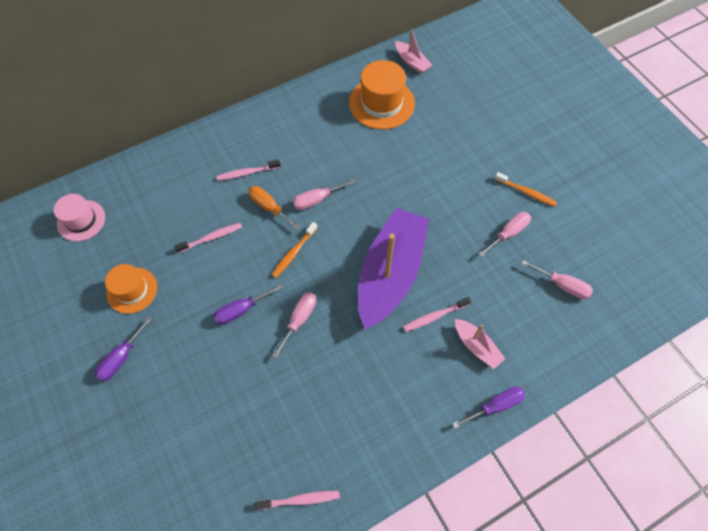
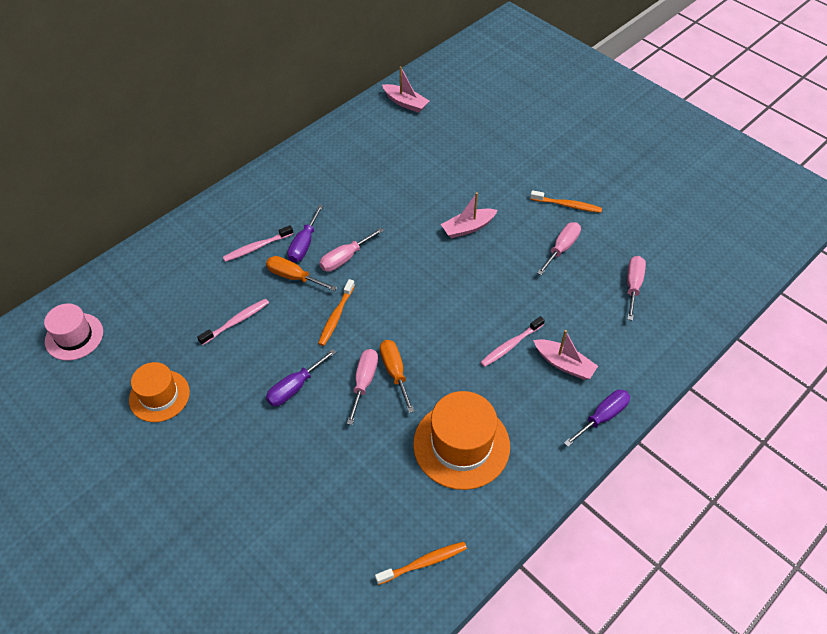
camera: 15 degrees left, 10 degrees down
purple screwdriver [94,316,153,382] -> purple screwdriver moved to [288,205,323,263]
pink toothbrush [255,491,340,510] -> orange toothbrush [375,542,467,585]
orange hat [349,60,415,130] -> orange hat moved to [413,391,510,490]
purple boat [358,208,429,330] -> none
pink screwdriver [522,260,593,299] -> pink screwdriver turned 90 degrees counterclockwise [627,256,646,321]
none -> orange screwdriver [380,340,415,413]
none -> pink boat [441,192,498,238]

